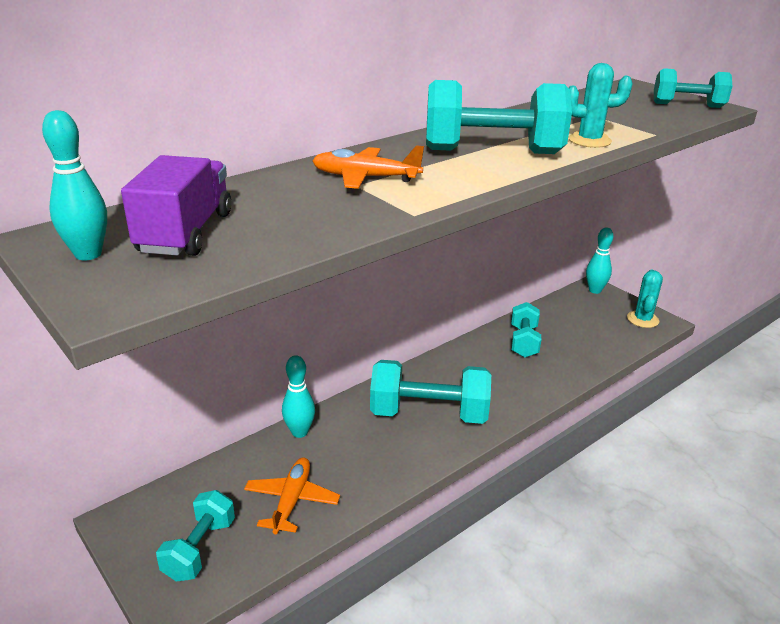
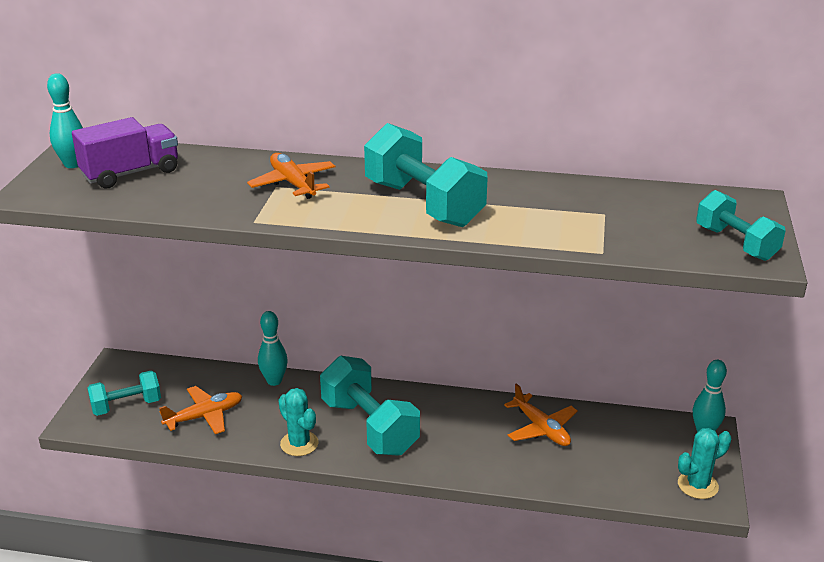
camera: 50 degrees right, 0 degrees up
turquoise dumbbell [511,302,542,358] -> orange plane [504,383,578,446]
turquoise cactus [568,63,633,148] -> turquoise cactus moved to [278,388,319,456]

